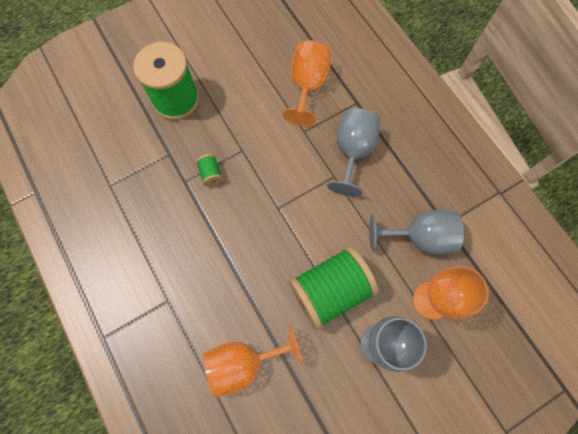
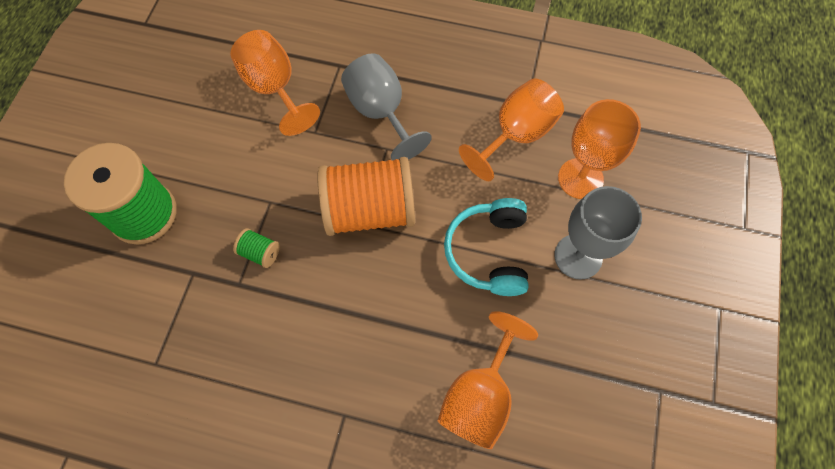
camera: 45 degrees left, 5 degrees down
green spool [289,246,378,330] -> turquoise headphones [444,198,528,296]
grey goblet [369,210,464,254] -> orange goblet [459,78,564,181]
none -> orange spool [317,157,415,236]

